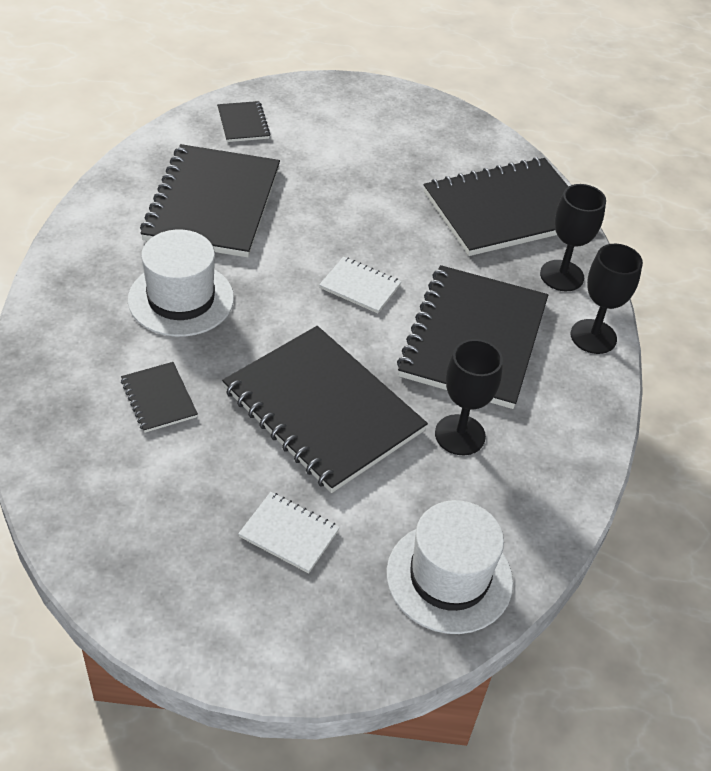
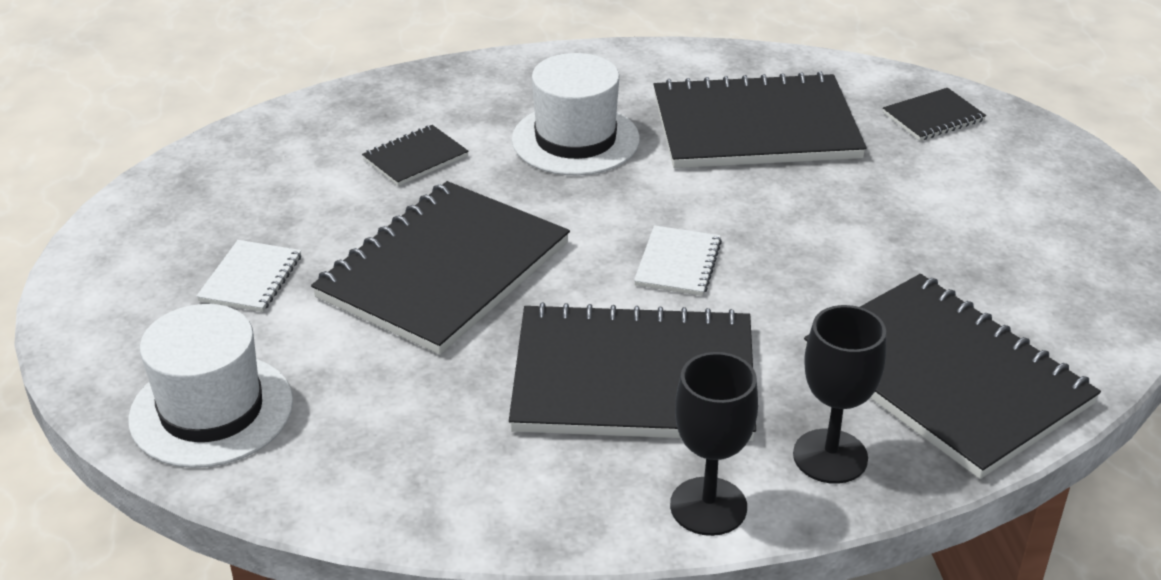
camera: 80 degrees right, 10 degrees down
black goblet [435,339,503,455] -> none

